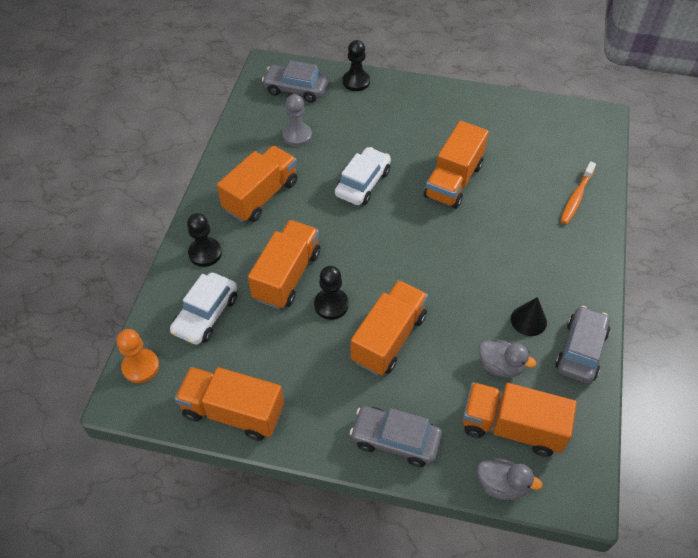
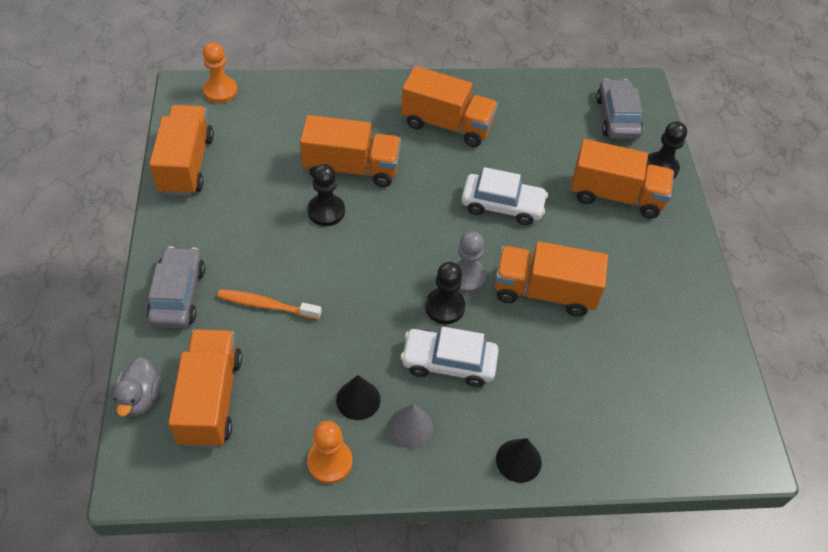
camera: 70 degrees right, 0 degrees up
white car [170,272,237,345] -> white car moved to [401,327,499,387]
black pawn [187,213,222,267] -> black pawn moved to [425,262,465,324]
grey pawn [282,94,312,147] -> grey pawn moved to [453,231,486,293]
orange truck [351,280,428,375] -> orange truck moved to [571,139,674,219]
grey duck [478,340,536,378] -> none
grey car [555,306,610,384] -> orange pawn [307,421,353,484]
orange toothbrush [561,162,596,224] -> orange toothbrush moved to [217,289,322,320]
none -> grey cone [388,404,433,449]
none -> black cone [496,438,542,483]

